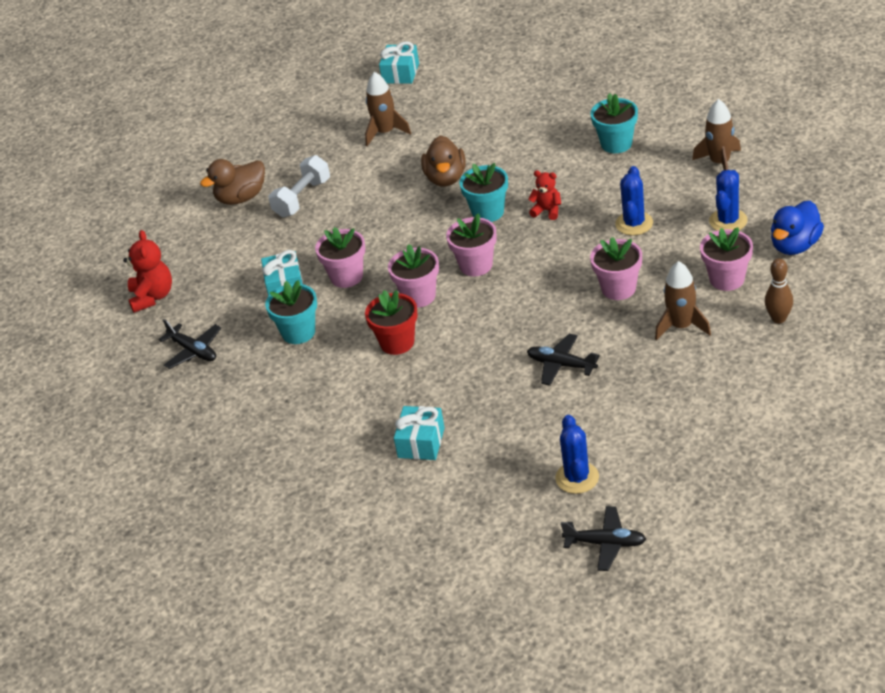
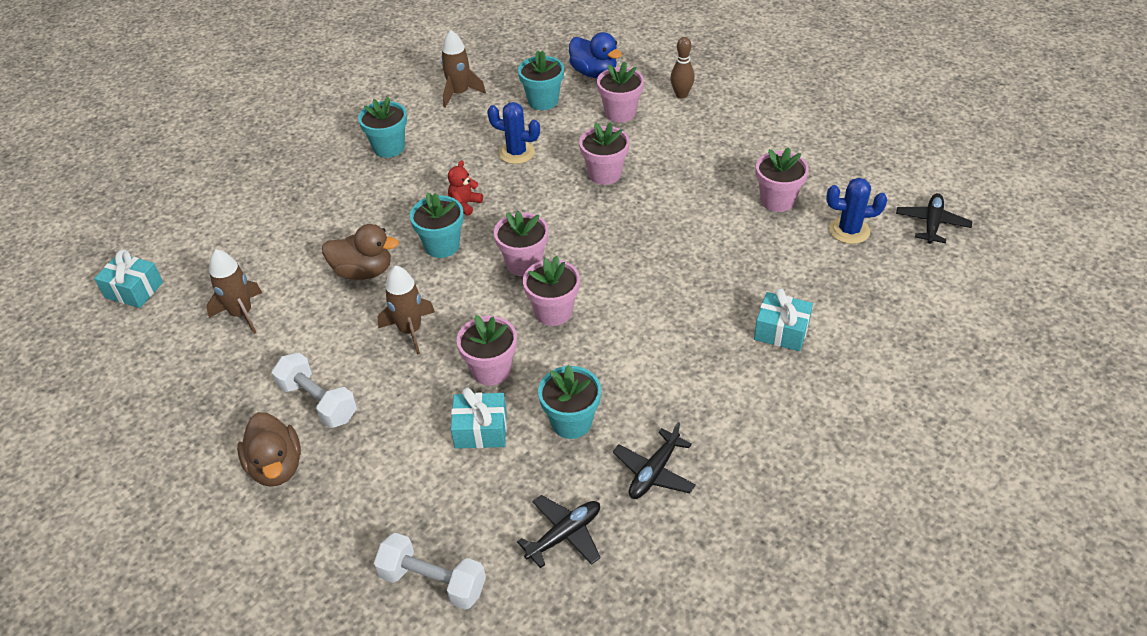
camera: 85 degrees left, 5 degrees up
red teddy bear [123,230,172,313] -> white dumbbell [374,533,486,610]
red flower pot [365,290,418,355] -> none
black plane [527,334,600,386] -> black plane moved to [613,422,696,499]
brown rocket [655,261,711,340] -> brown rocket moved to [378,265,435,355]
blue cactus [709,170,748,231] -> turquoise flower pot [518,50,564,110]
none -> pink flower pot [756,147,809,212]

